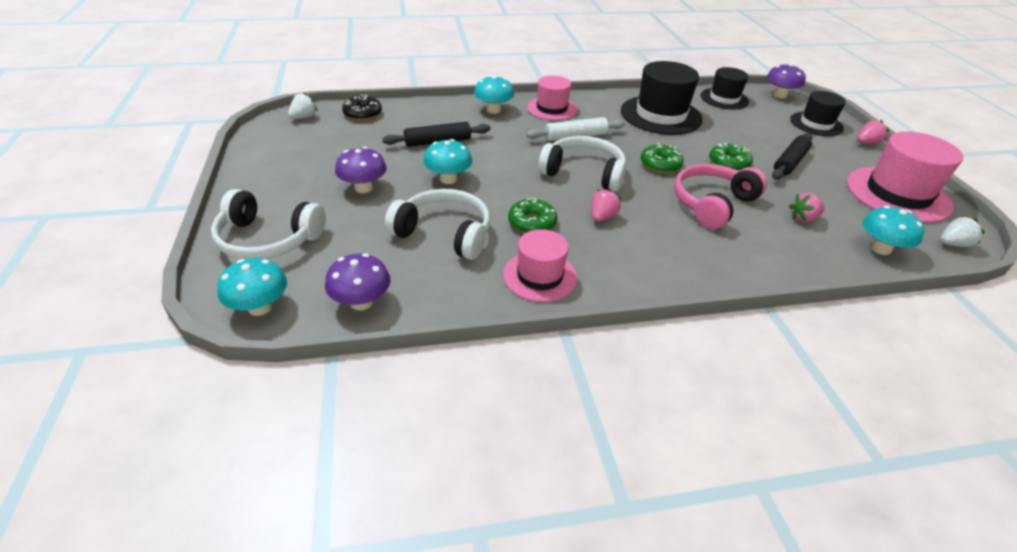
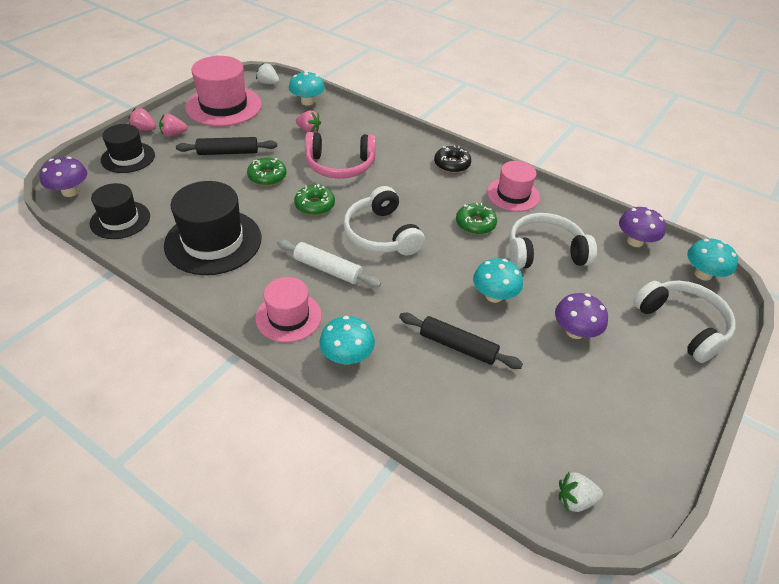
camera: 135 degrees left, 5 degrees up
black donut [342,95,382,121] -> black donut moved to [434,145,471,173]
white headphones [385,189,490,260] -> white headphones turned 105 degrees clockwise [509,213,597,269]
pink strawberry [591,189,622,222] -> pink strawberry moved to [159,114,188,137]

